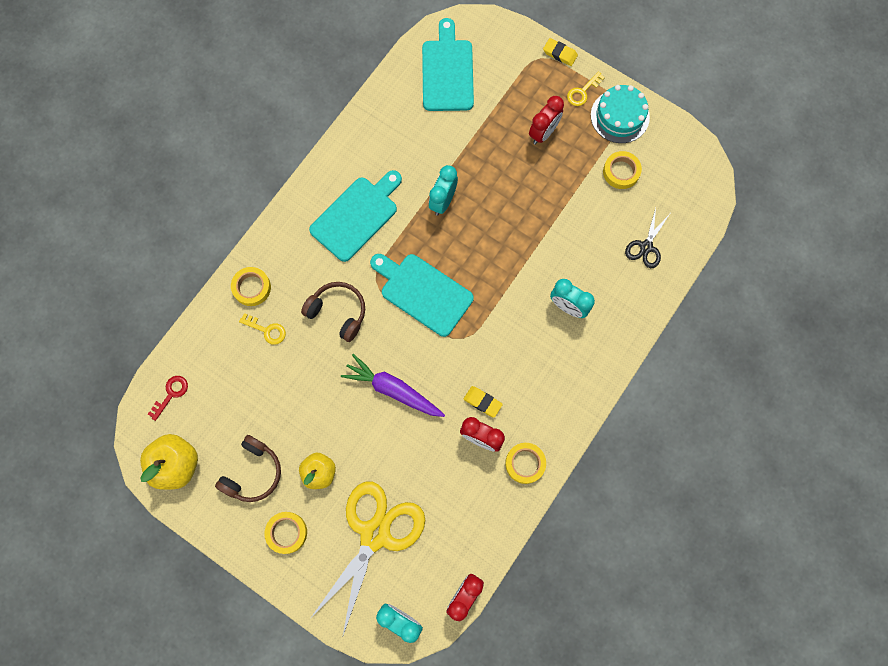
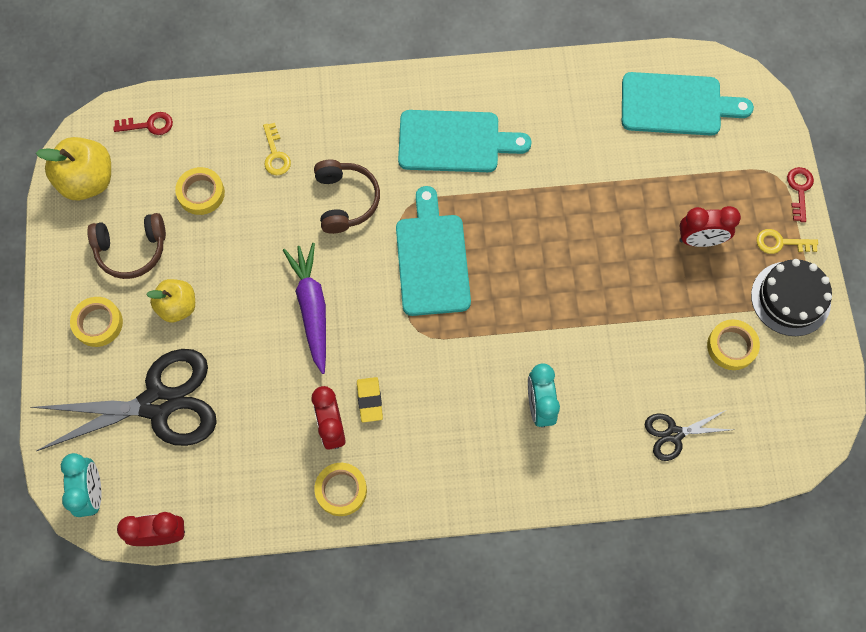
camera: 50 degrees right, 5 degrees down
yellow tape [231,267,271,306] -> yellow tape moved to [175,167,225,215]
yellow scissors [309,481,425,638] -> black scissors [31,349,217,451]
turquoise cutting board [422,18,474,111] -> turquoise cutting board turned 45 degrees clockwise [622,72,754,136]
turquoise clock [429,165,458,215] -> none
yellow eraser [543,38,578,66] -> red key [787,167,814,222]
turquoise cake [591,85,650,143] -> black cake [751,259,832,336]

